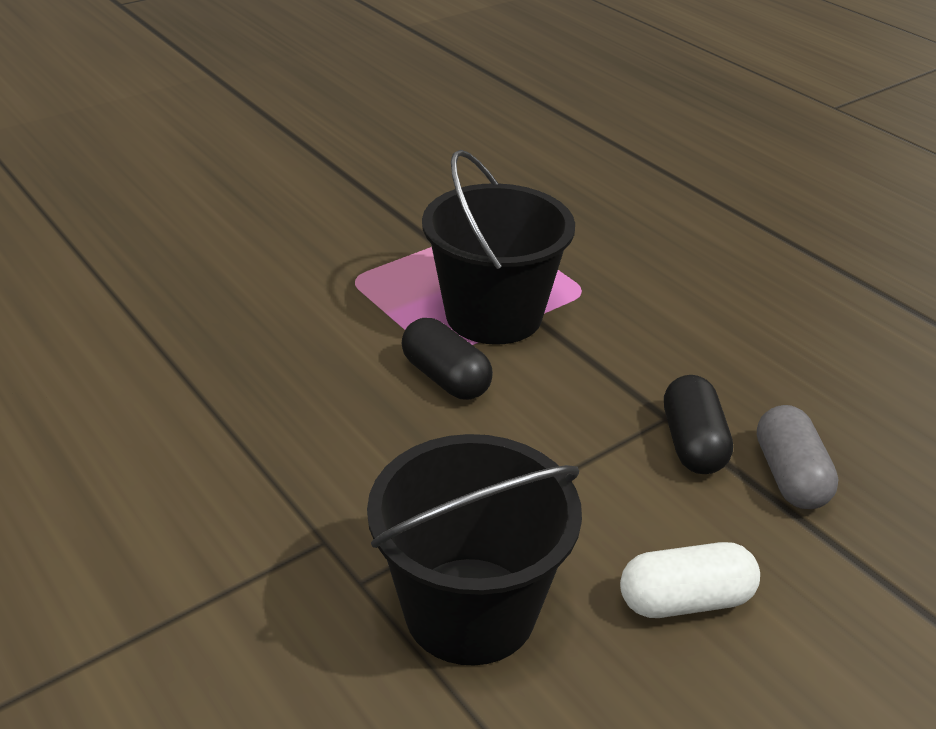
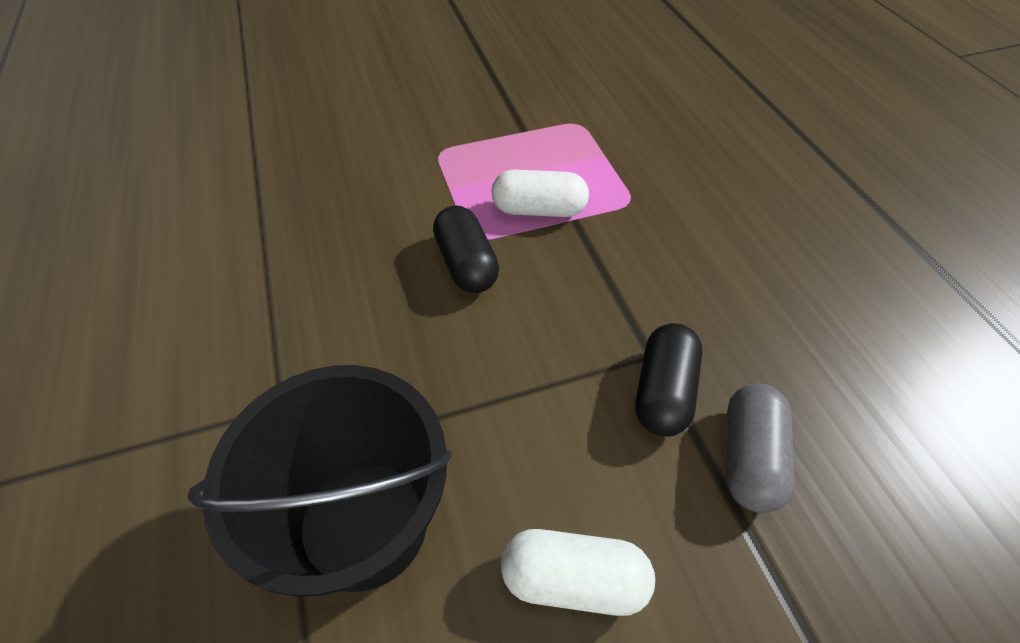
camera: 20 degrees right, 15 degrees up
black bucket [422,150,575,345] -> white capsule [492,170,589,217]

